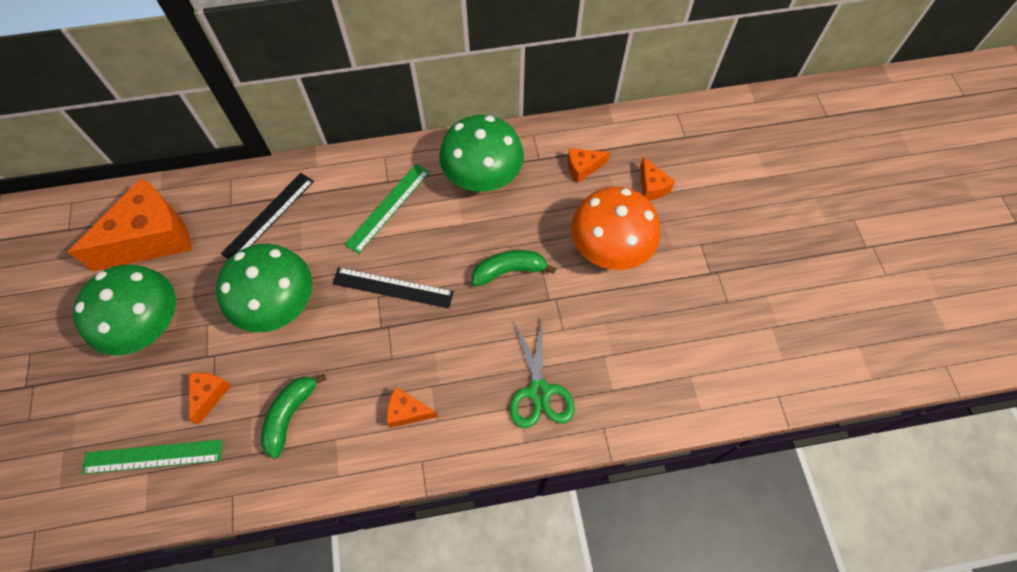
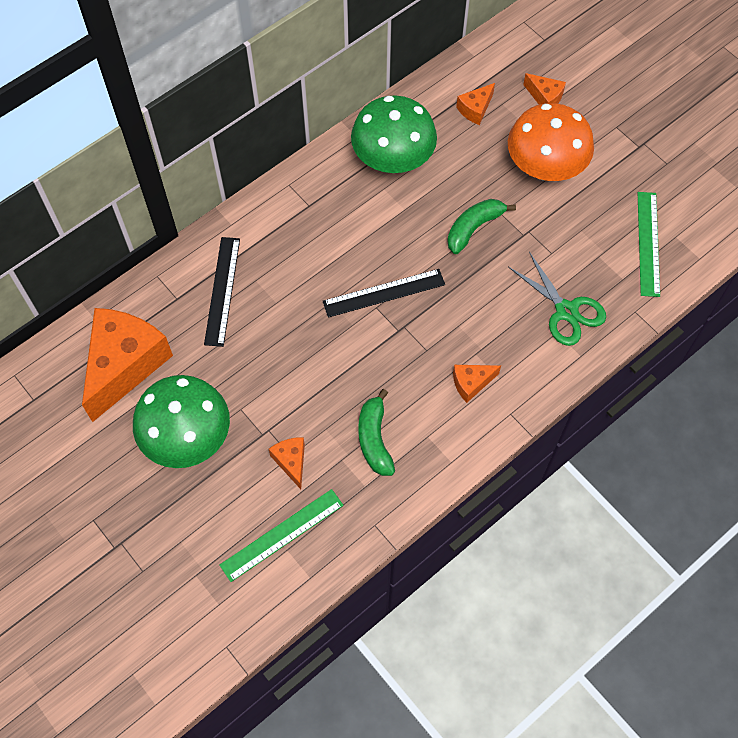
camera: 30 degrees left, 0 degrees up
green mushroom [216,243,312,333] -> none
green ruler [344,164,430,254] -> green ruler moved to [638,192,660,297]

